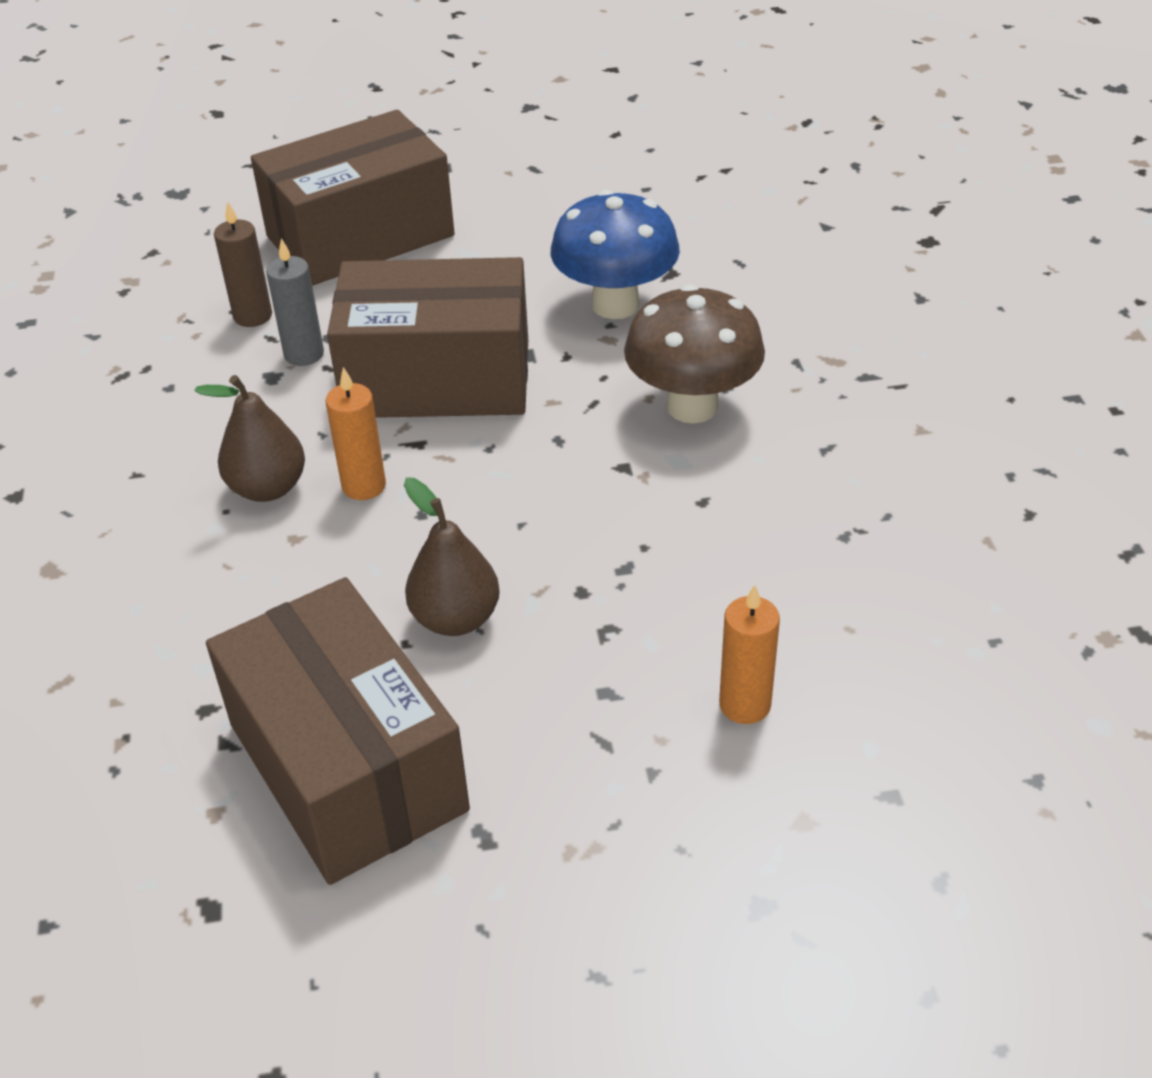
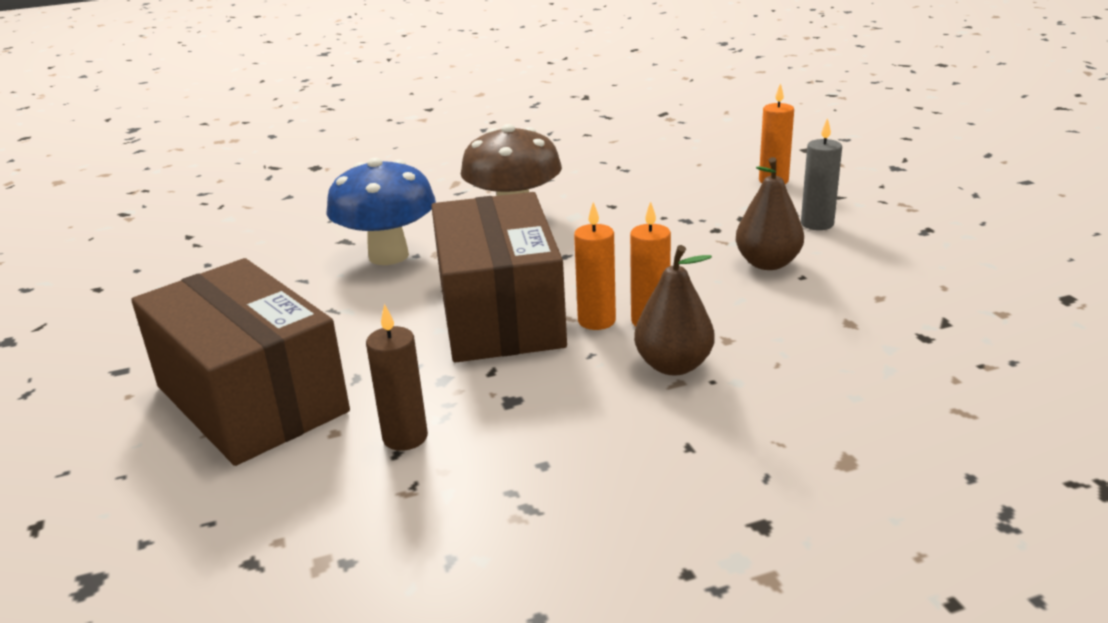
camera: 100 degrees left, 15 degrees down
brown box [206,577,470,885] -> none
grey candle [266,238,324,366] -> grey candle moved to [801,118,842,230]
none -> orange candle [574,202,616,330]

